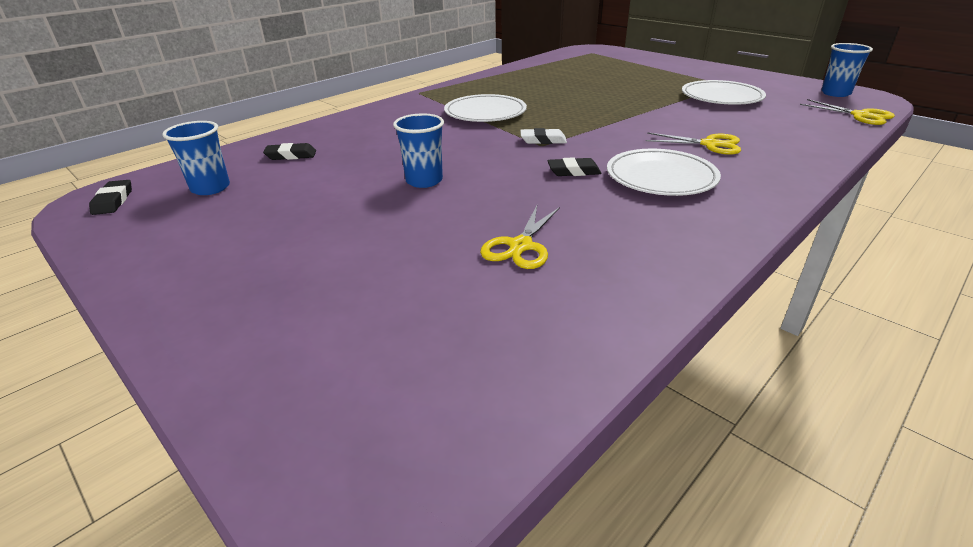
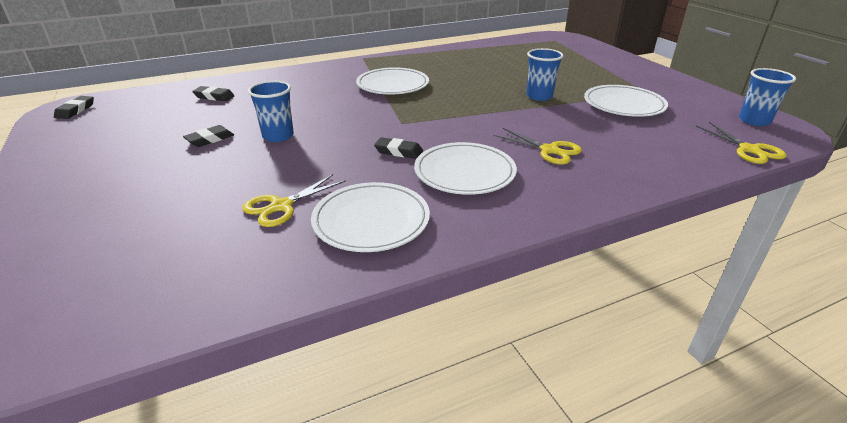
camera: 20 degrees right, 0 degrees up
blue cup [162,121,230,195] -> blue cup moved to [526,48,563,101]
white eraser [520,128,567,144] -> none
none -> black eraser [183,125,234,147]
none -> white plate [311,182,430,252]

